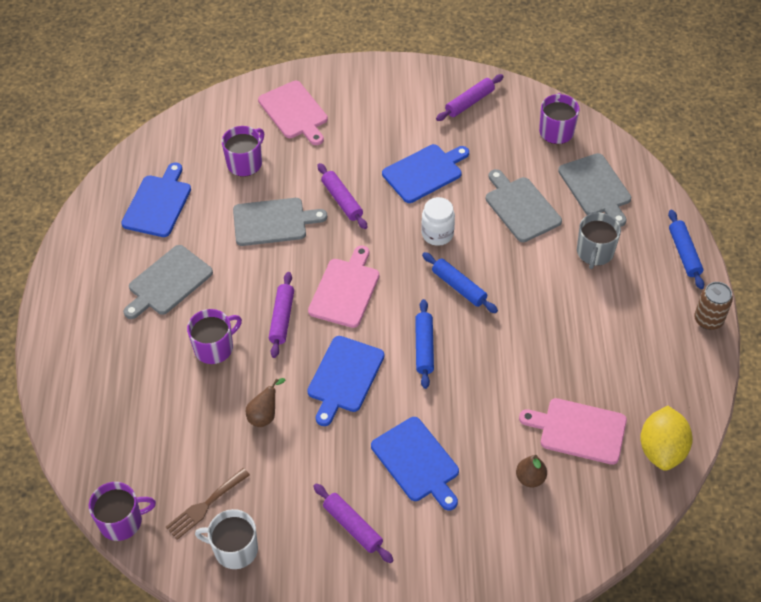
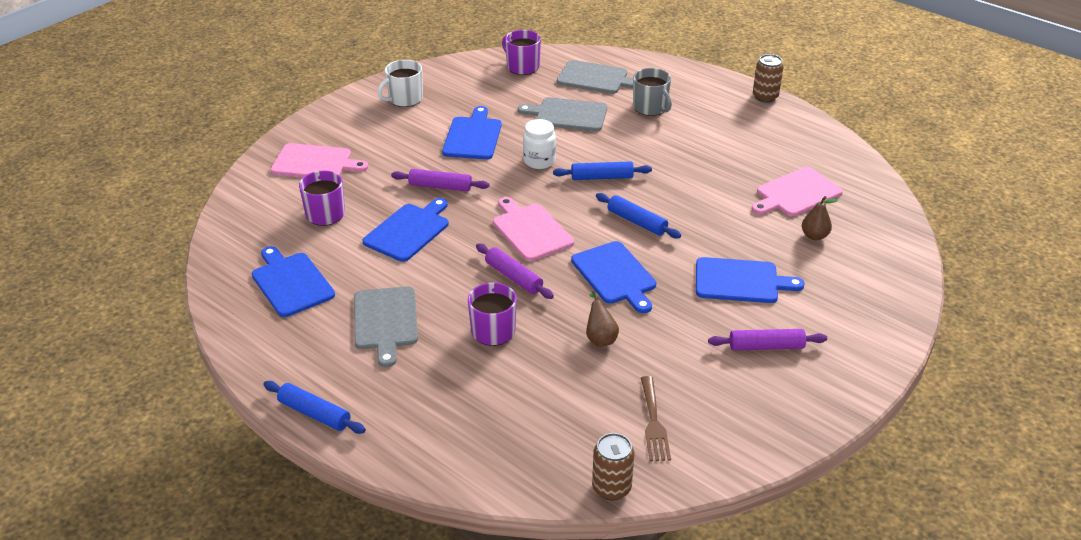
camera: 50 degrees left, 15 degrees down
purple mug [89,482,156,541] -> brown can [592,433,634,501]
white mug [195,509,258,569] -> white mug moved to [378,60,423,107]
grey cutting board [233,198,327,246] -> blue cutting board [363,198,449,262]
purple rolling pin [436,74,504,121] -> none
yellow lemon [640,406,693,471] -> none
blue rolling pin [668,210,704,289] -> blue rolling pin moved to [263,381,366,434]

